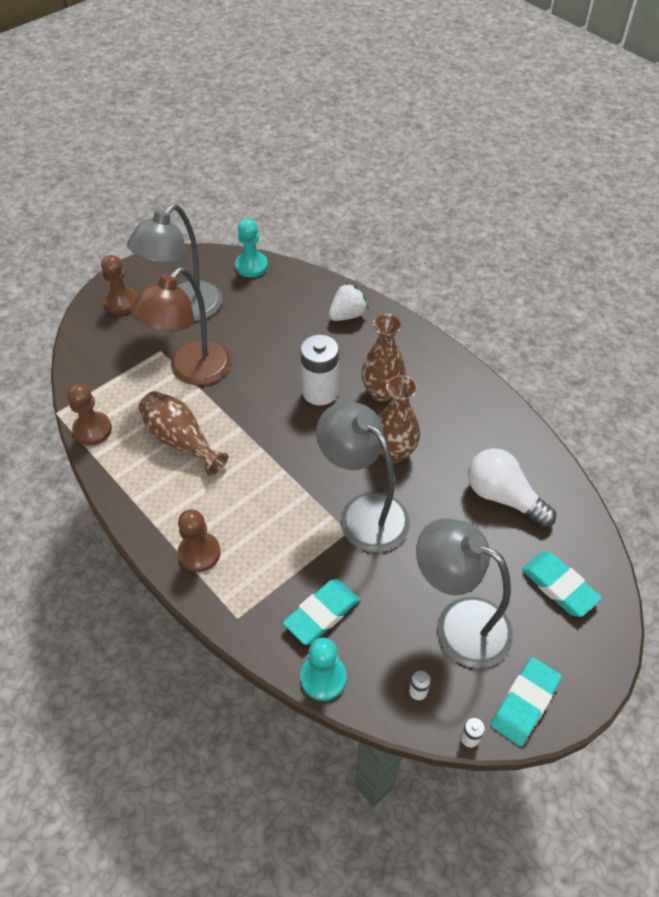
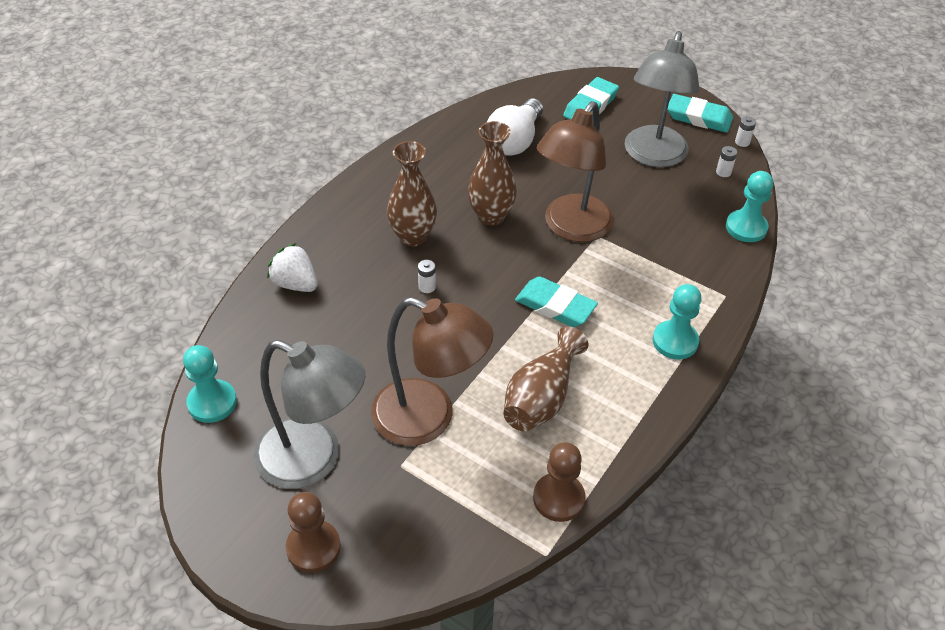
camera: 105 degrees left, 5 degrees down
brown pawn [178,509,221,572] -> turquoise pawn [653,284,702,359]
turquoise eraser [283,579,360,645] -> turquoise eraser moved to [515,276,598,327]
white battery [300,334,339,405] -> white battery [418,260,436,293], size x0.40
grey lamp [316,402,410,552] -> brown lamp [537,101,614,242]

